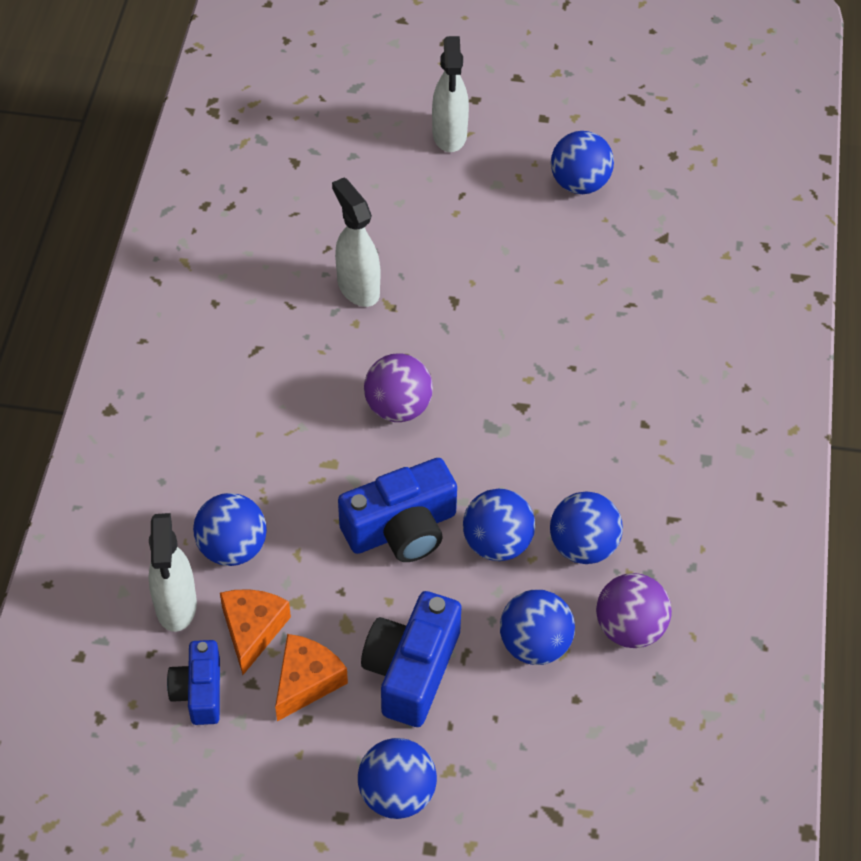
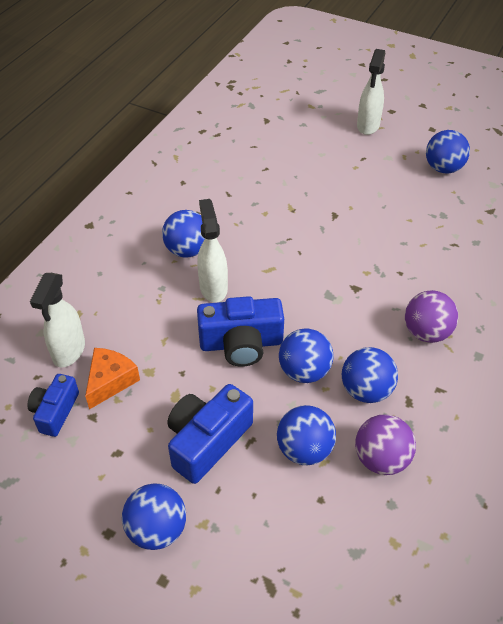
camera: 20 degrees right, 5 degrees down
blue ball [193,493,267,566] -> blue ball moved to [162,210,205,258]
orange cheese [275,634,348,721] -> none
white spray bottle [332,177,380,307] -> white spray bottle moved to [197,199,228,302]
purple ball [364,354,433,422] -> purple ball moved to [405,290,458,343]

